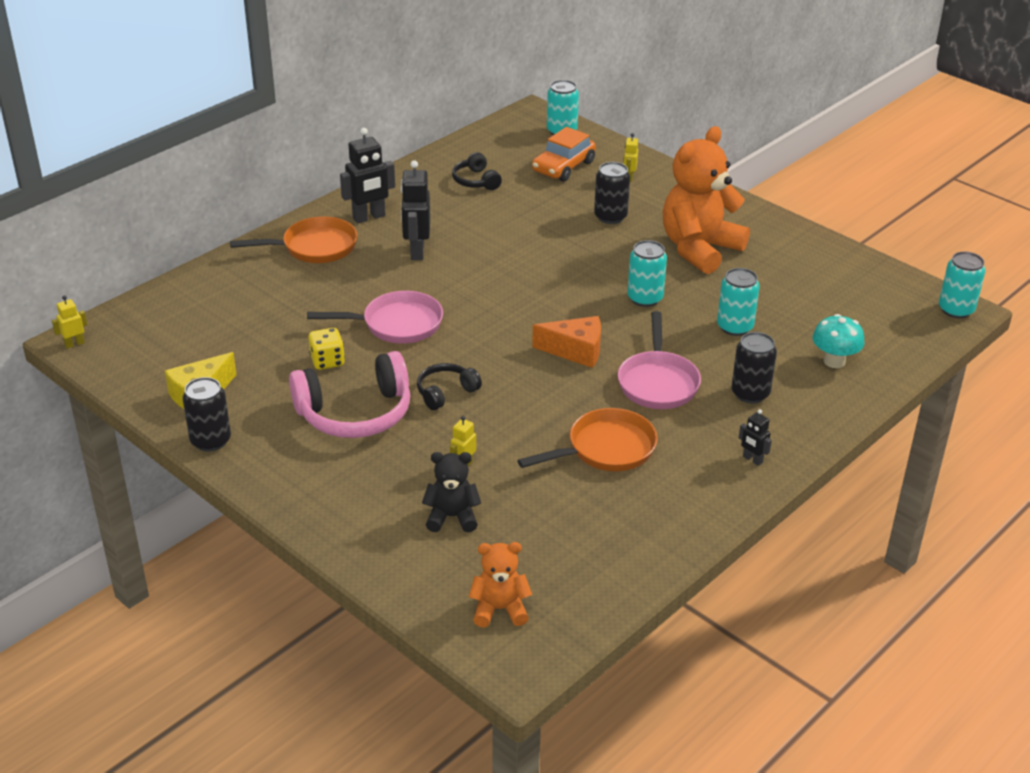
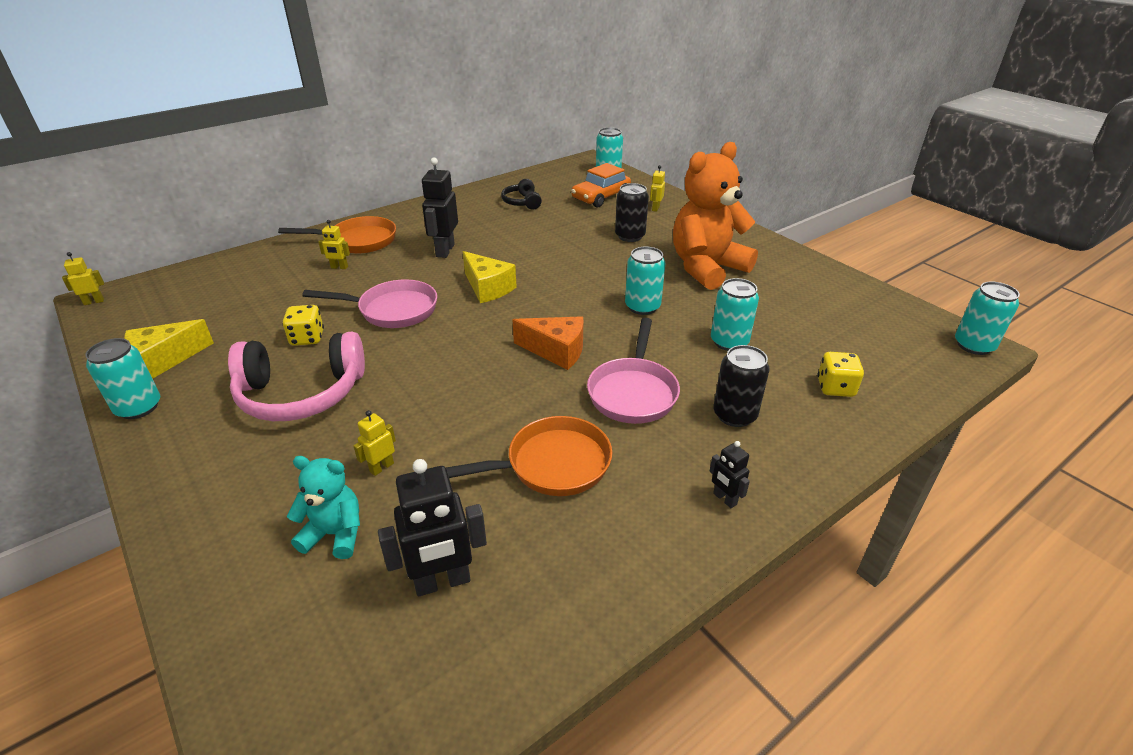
camera: 10 degrees right, 0 degrees up
black can [183,377,231,451] -> turquoise can [85,338,160,419]
black robot [340,128,395,224] -> black robot moved to [378,459,487,596]
black headphones [417,363,482,410] -> none
black teddy bear [422,452,481,532] -> turquoise teddy bear [287,456,360,559]
orange teddy bear [469,542,532,628] -> none
turquoise mushroom [812,314,865,368] -> yellow dice [817,352,864,397]
none -> yellow robot [318,220,350,269]
none -> yellow cheese [463,251,517,303]

